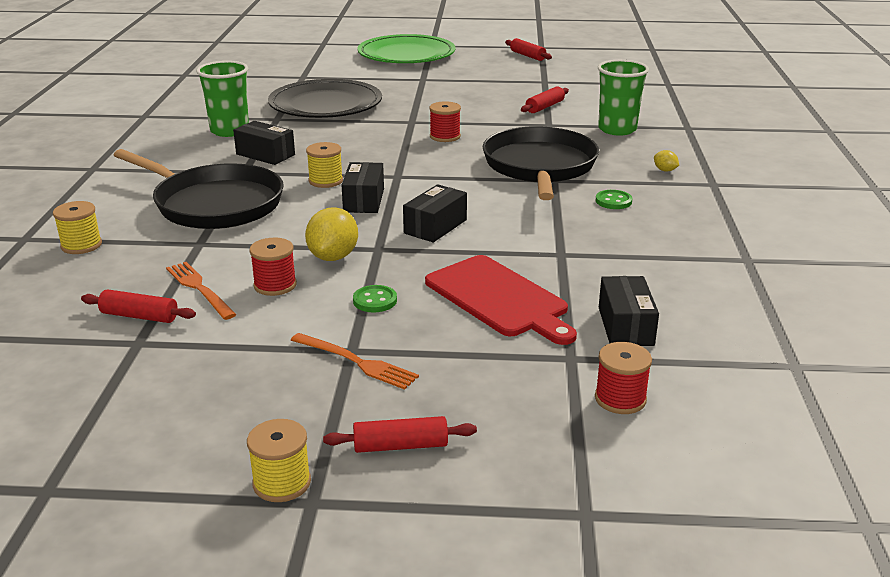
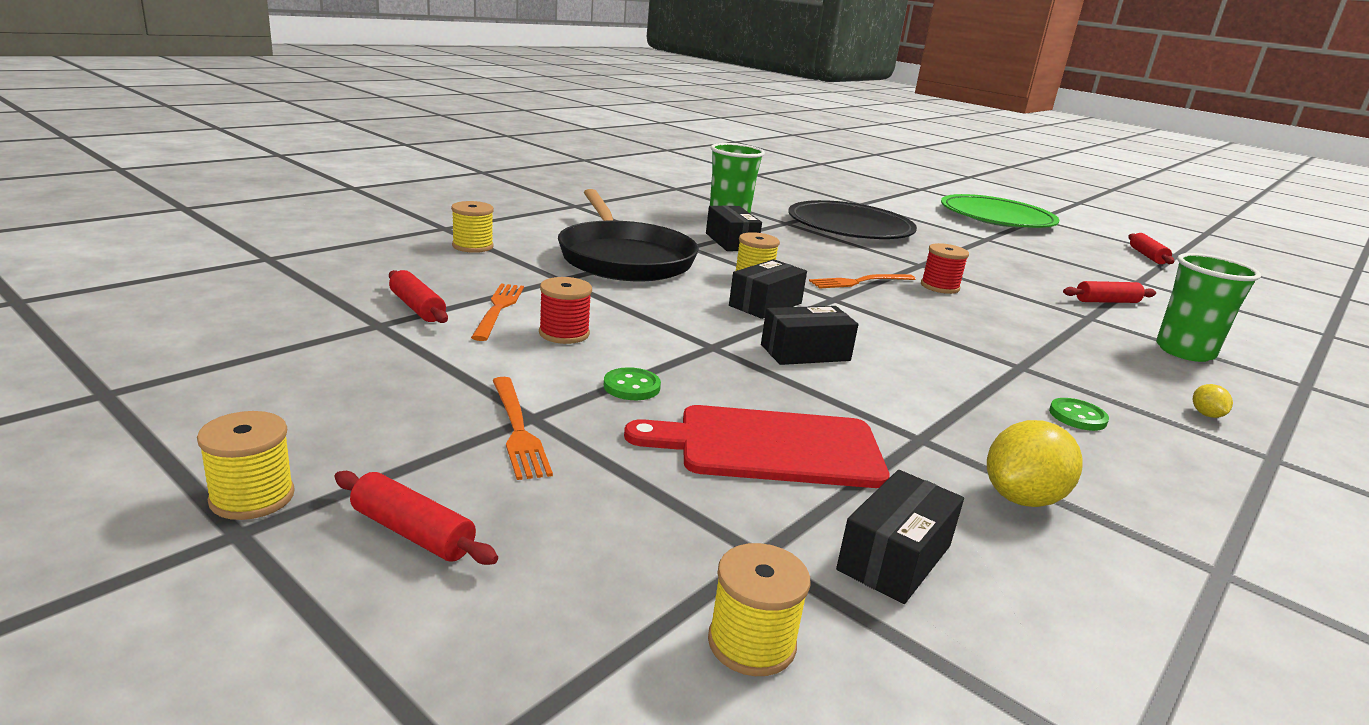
camera: 35 degrees right, 5 degrees down
yellow lemon [305,207,358,261] -> yellow lemon moved to [987,420,1083,507]
red cutting board [425,255,577,345] -> red cutting board turned 90 degrees clockwise [624,405,890,488]
black pan [483,126,599,200] -> none
red spool [595,342,652,414] -> yellow spool [708,543,810,676]
none -> orange fork [809,274,916,289]

